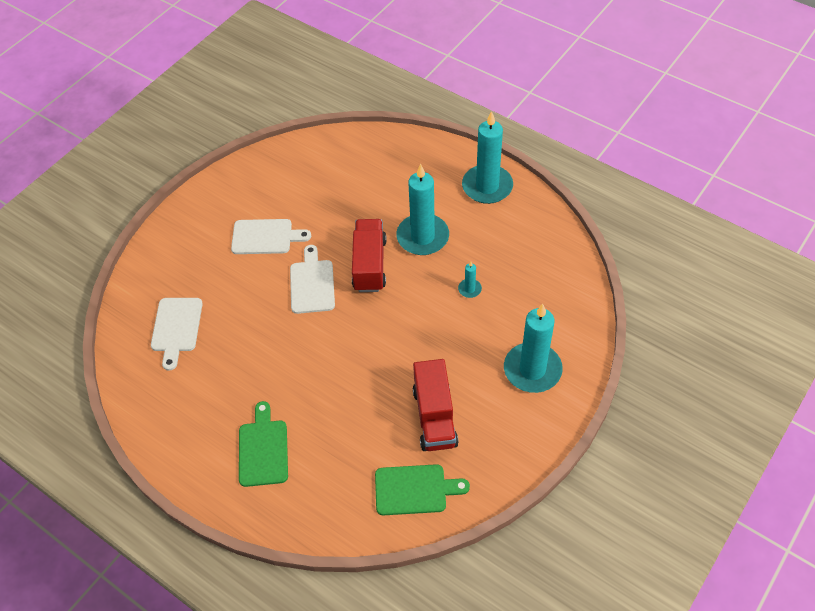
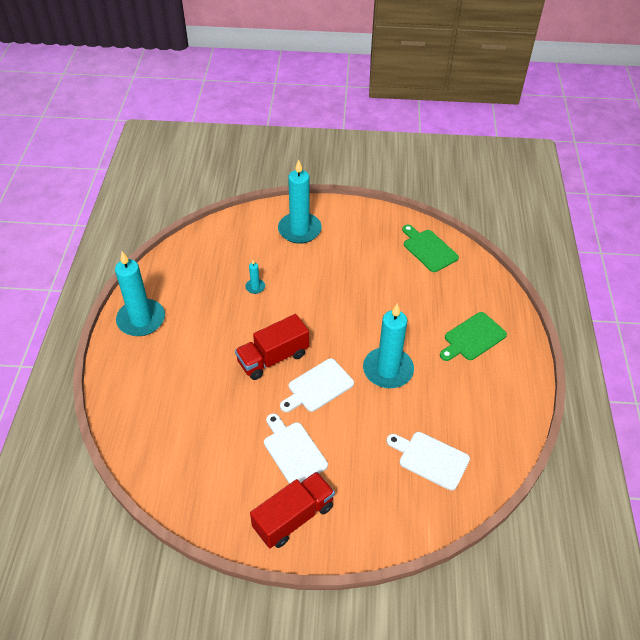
camera: 125 degrees left, 5 degrees down
white cutting board [151,298,203,371] -> white cutting board turned 120 degrees counterclockwise [386,432,470,491]
turquoise candle [396,164,449,255] -> turquoise candle moved to [363,303,414,388]
red truck [413,359,459,451] -> red truck moved to [250,471,335,548]

